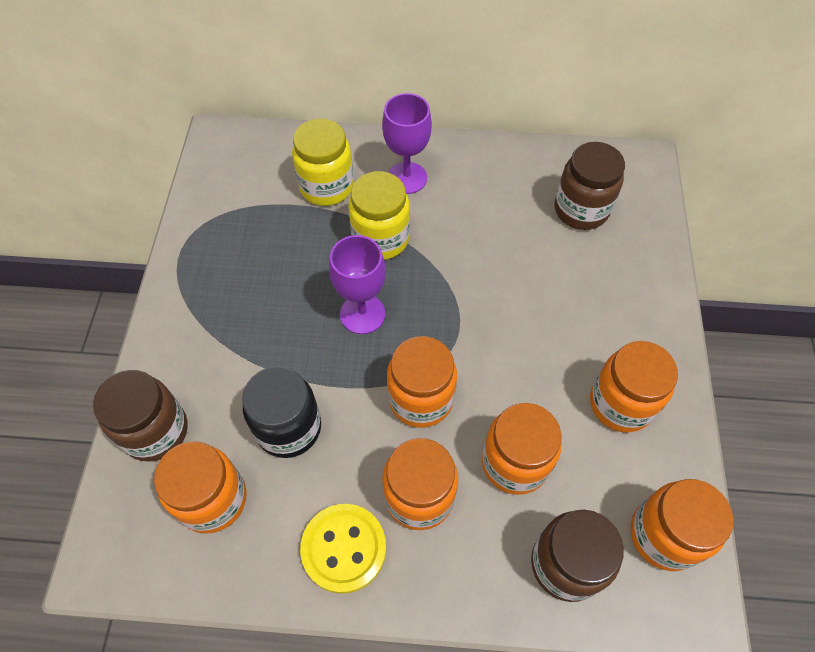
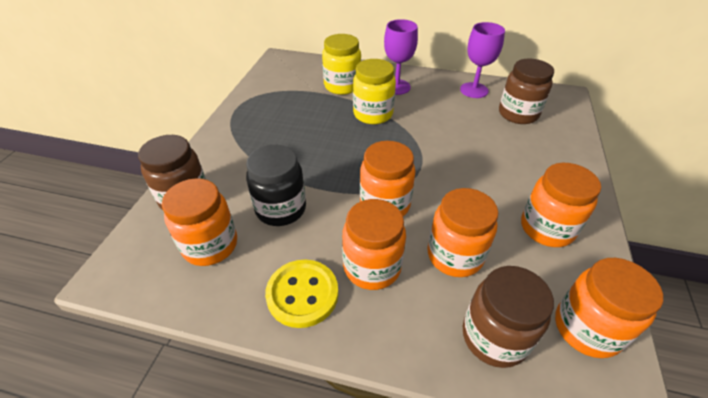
camera: 10 degrees right, 15 degrees down
purple goblet [329,235,386,334] -> purple goblet moved to [460,22,505,98]

